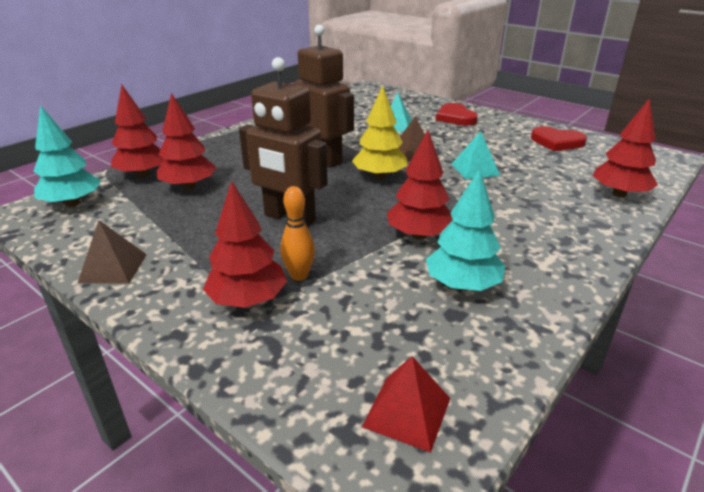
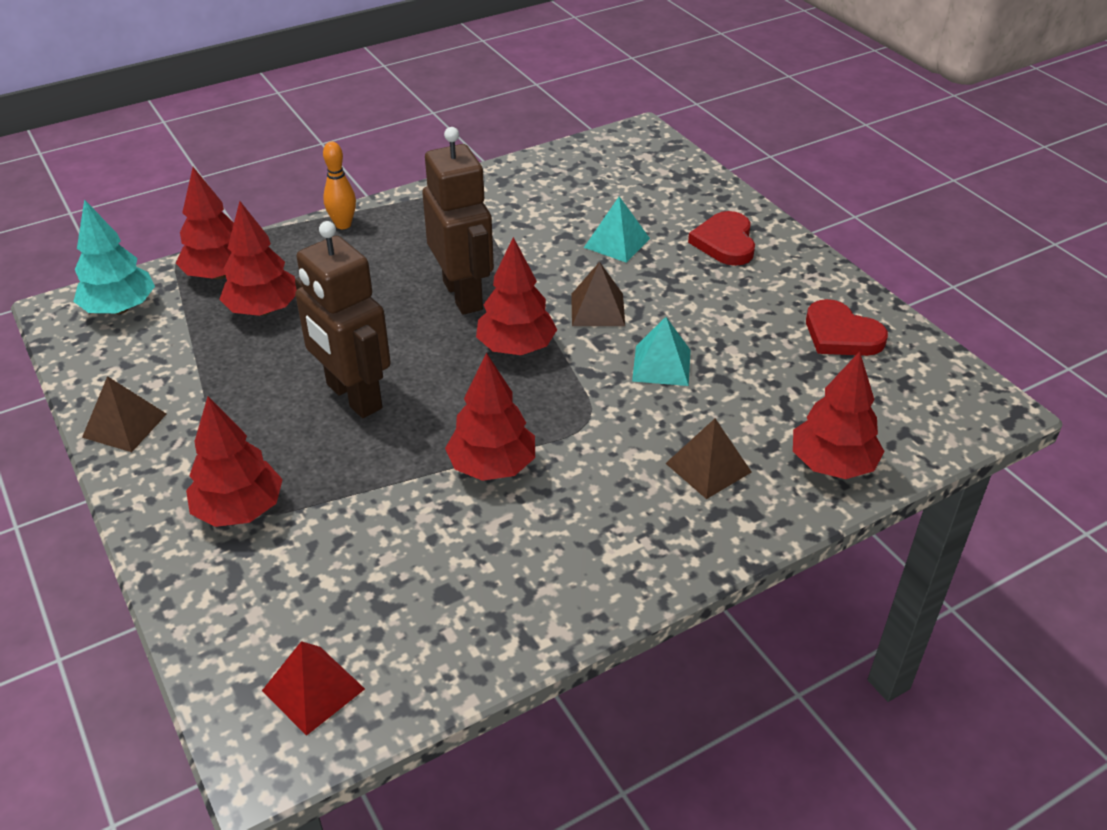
camera: 20 degrees right, 10 degrees up
orange bowling pin [280,186,315,281] -> orange bowling pin moved to [323,141,356,229]
yellow tree [352,85,408,179] -> red tree [476,237,557,355]
turquoise tree [426,168,505,291] -> none
none -> brown pyramid [665,419,752,499]

